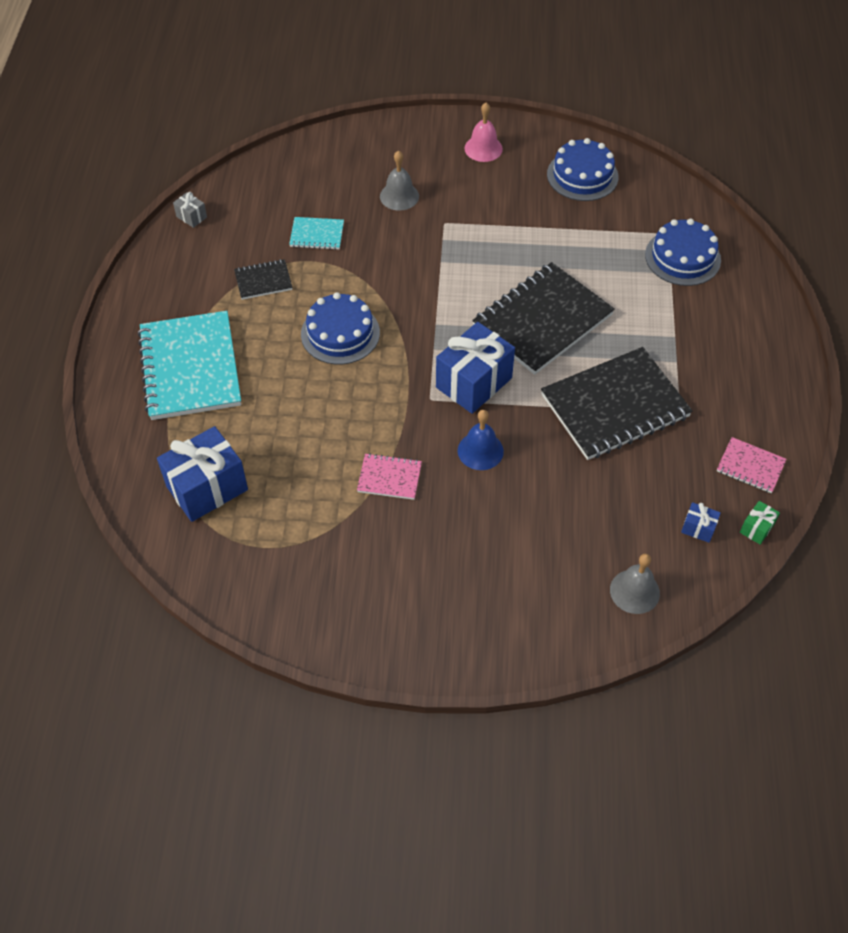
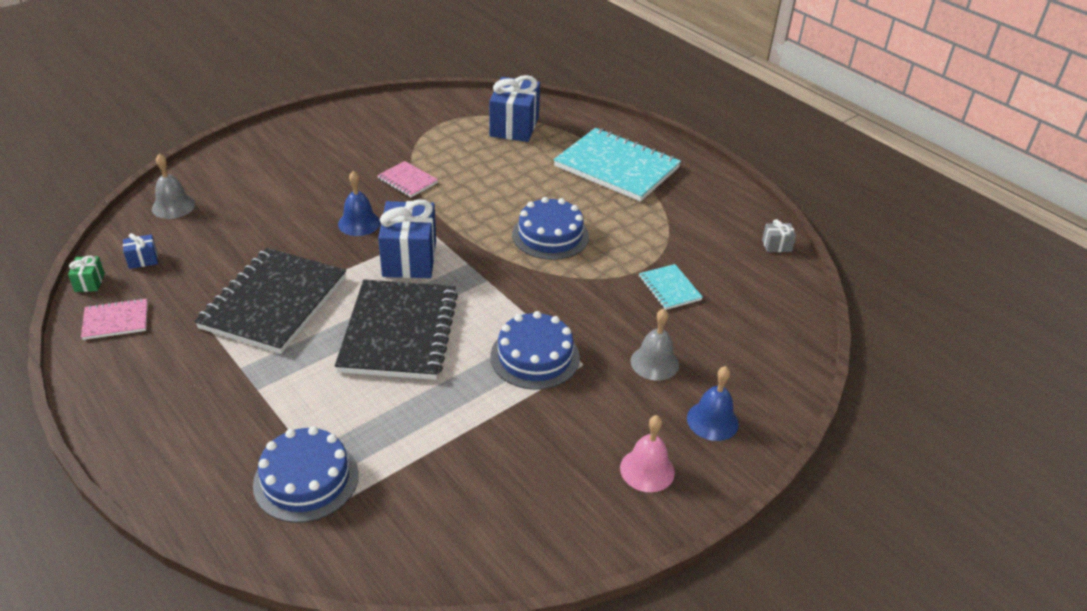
camera: 135 degrees right, 15 degrees down
black notebook [234,259,293,300] -> none
turquoise notebook [289,217,344,250] -> turquoise notebook turned 75 degrees counterclockwise [639,264,703,310]
pink notebook [357,453,422,500] -> pink notebook turned 75 degrees clockwise [377,161,438,197]
blue cake [547,138,619,201] -> blue cake moved to [490,311,580,390]
none -> blue bell [687,366,739,441]

